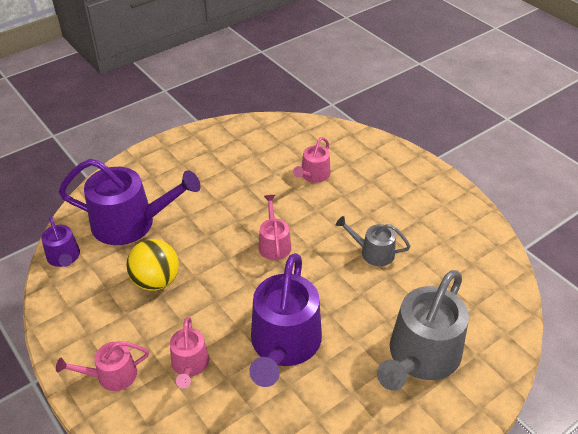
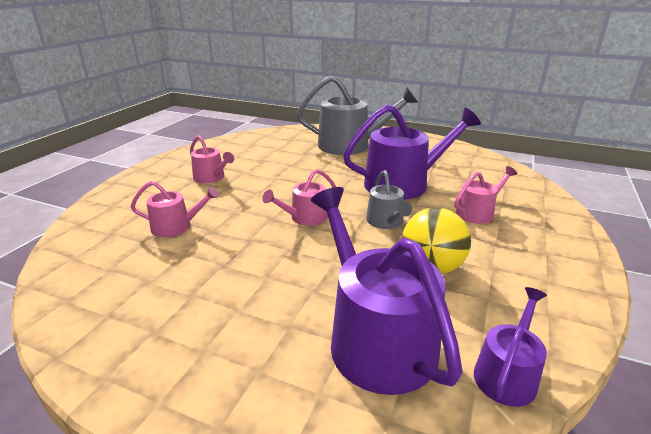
camera: 120 degrees left, 15 degrees down
pink watering can [56,341,149,391] -> pink watering can moved to [190,135,234,183]
grey watering can [336,216,411,266] -> grey watering can moved to [366,170,412,229]

